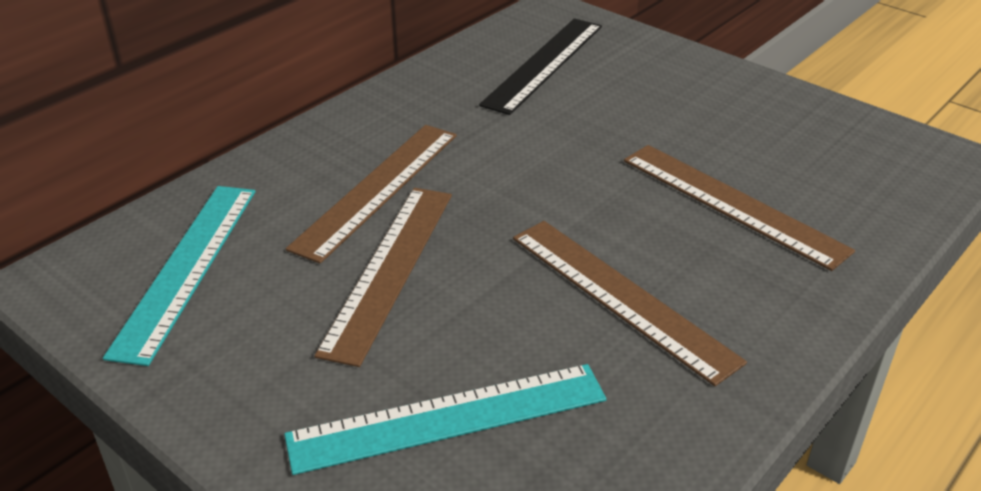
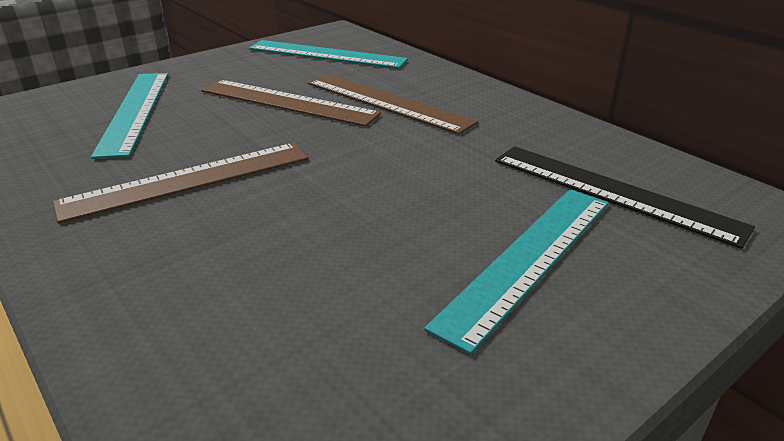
camera: 100 degrees right, 5 degrees down
brown ruler [624,145,855,271] -> none
none -> turquoise ruler [424,189,609,355]

